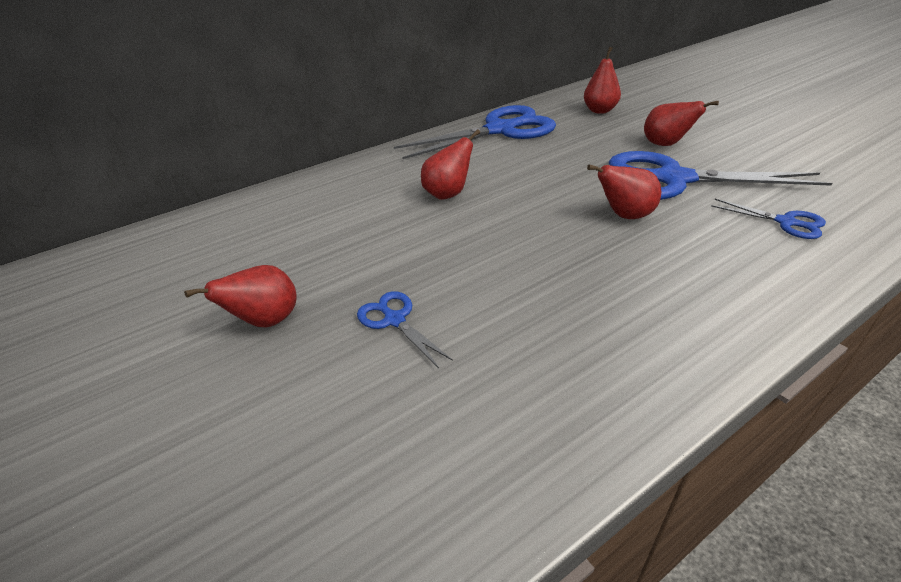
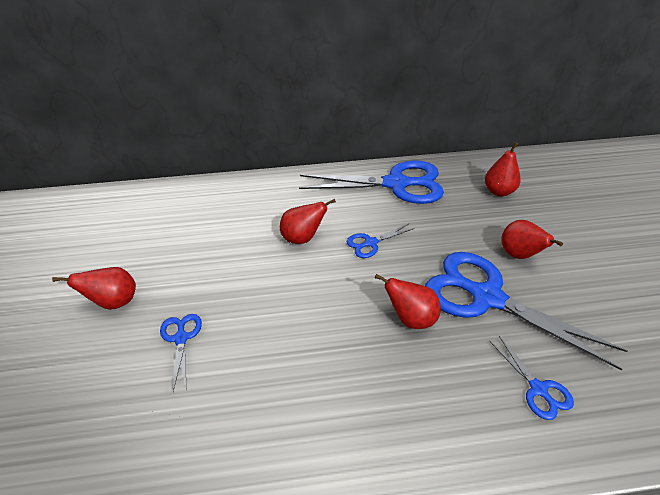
camera: 25 degrees right, 5 degrees up
none -> blue scissors [347,224,415,258]

